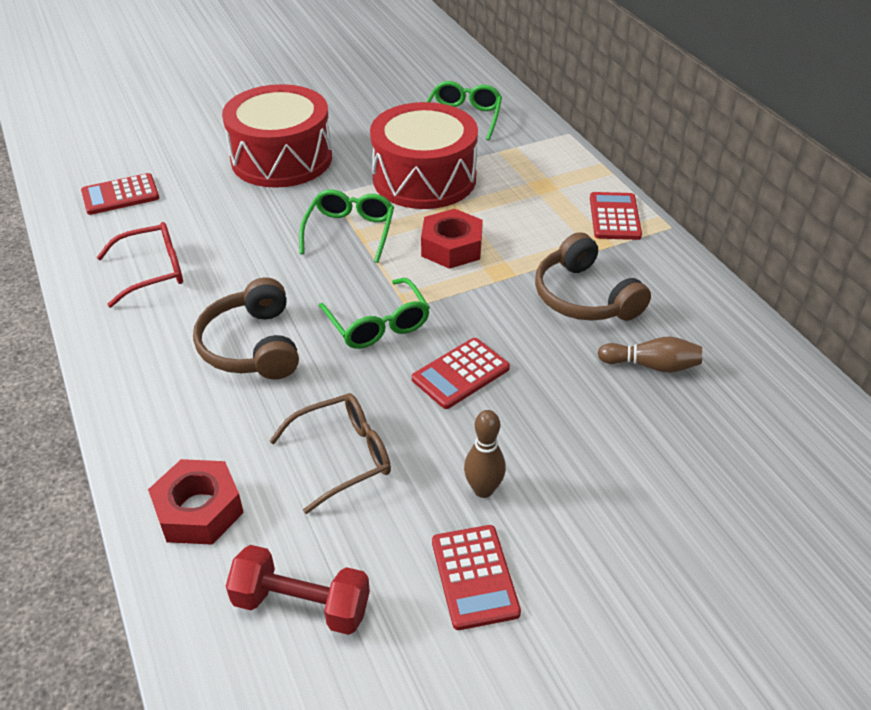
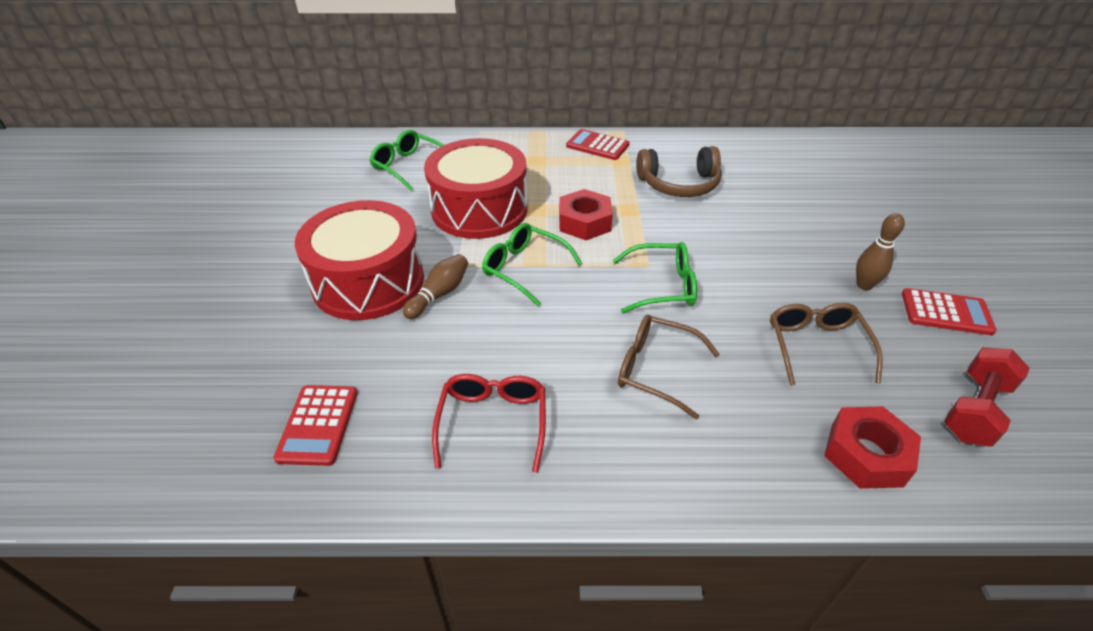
camera: 65 degrees left, 0 degrees up
brown headphones [193,277,299,379] -> brown glasses [618,315,719,419]
red calculator [412,338,510,409] -> none
brown bowling pin [598,337,702,373] -> brown bowling pin moved to [402,254,468,319]

